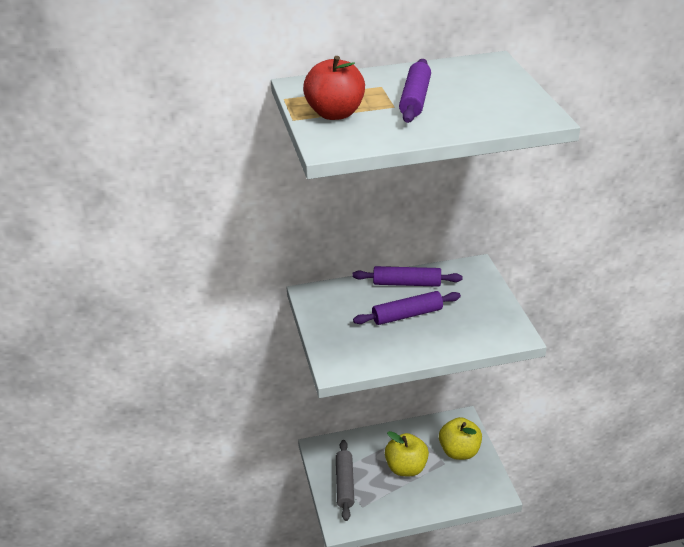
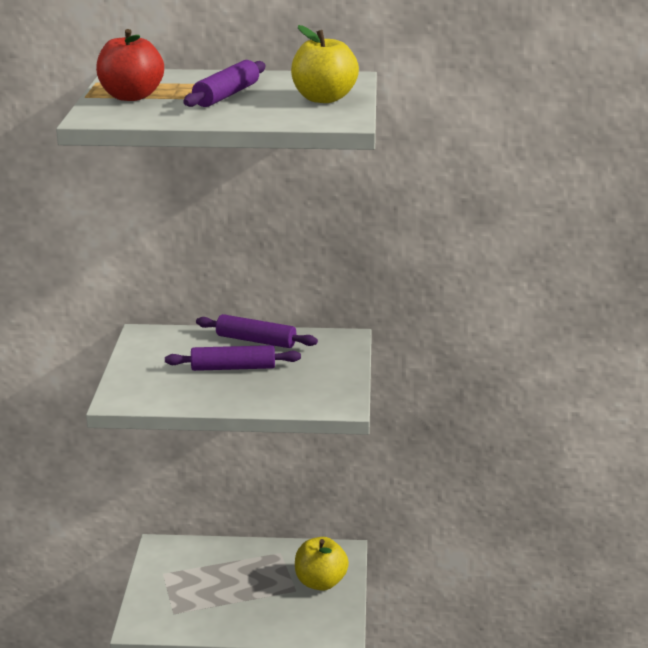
camera: 15 degrees right, 10 degrees down
grey rolling pin [336,440,354,521] -> none
yellow apple [385,431,429,476] -> yellow apple moved to [291,25,359,103]

